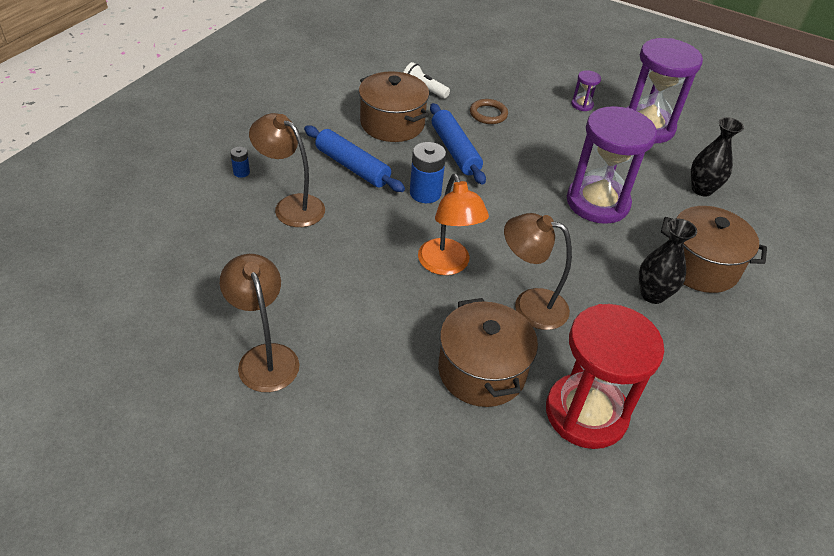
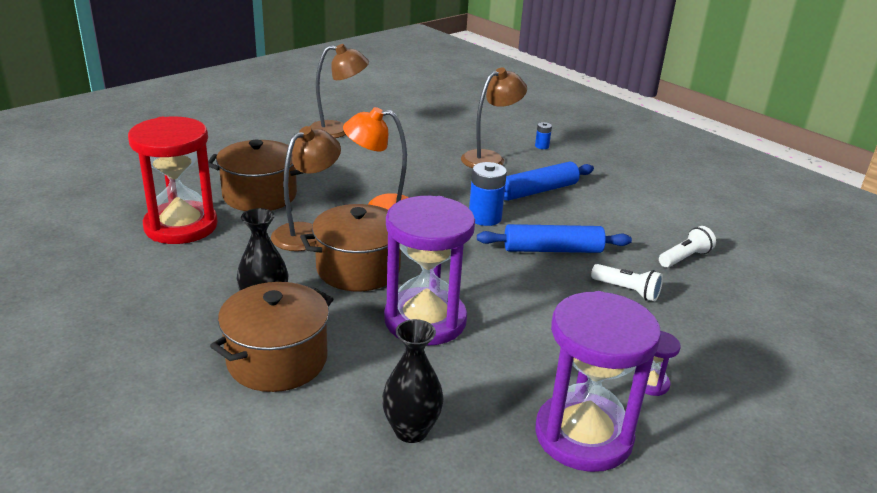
camera: 110 degrees right, 15 degrees down
brown pot [359,71,429,142] -> brown pot moved to [300,204,401,291]
brown ring [470,99,508,124] -> white flashlight [591,264,663,301]

